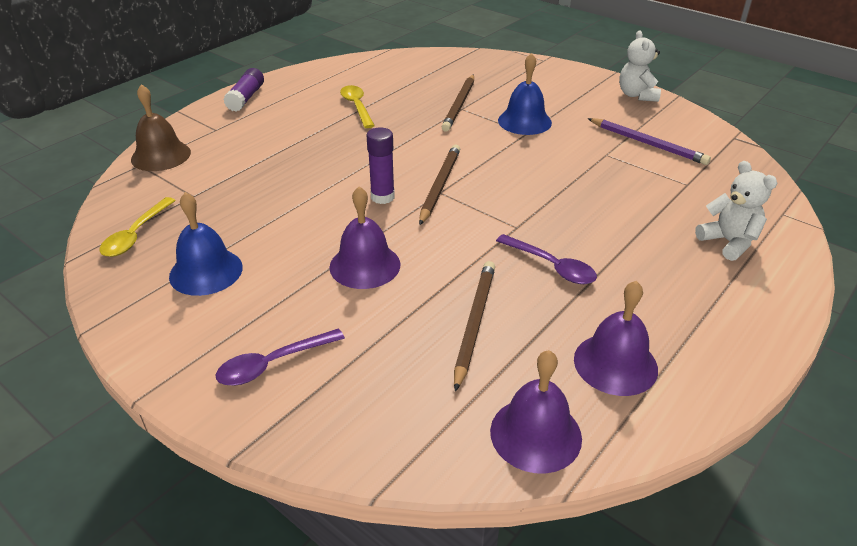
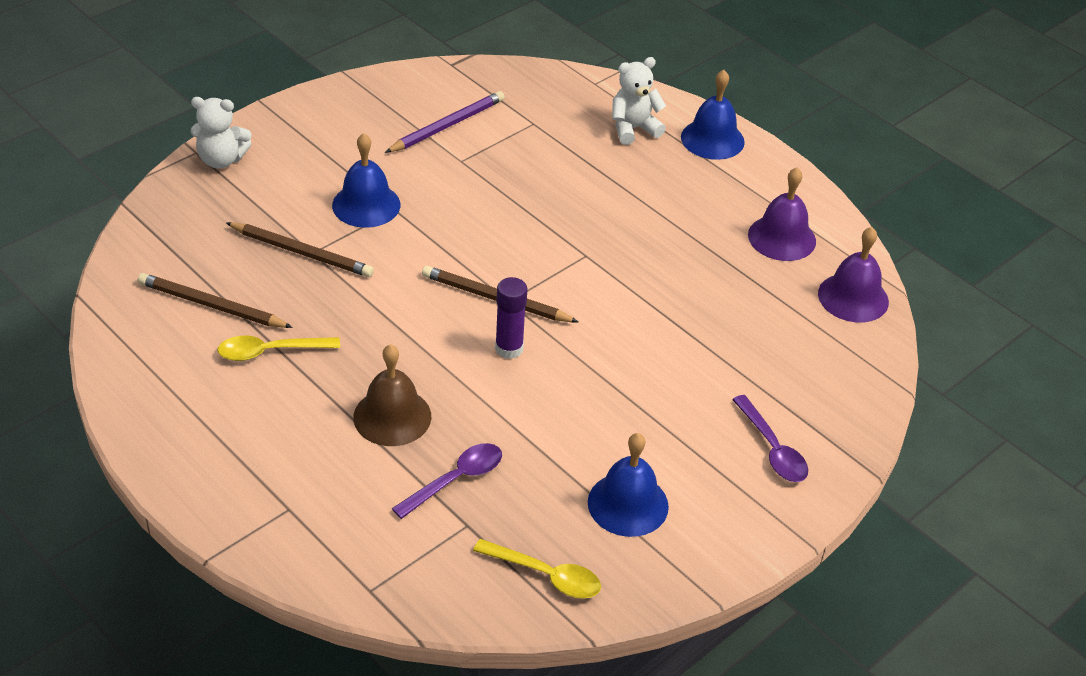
camera: 85 degrees left, 5 degrees up
brown bell [131,84,191,171] -> brown bell moved to [353,344,431,446]
purple glue stick [223,68,264,111] -> none
purple bell [329,186,401,289] -> none
brown pencil [454,261,495,392] -> brown pencil moved to [138,273,293,328]
purple spoon [496,234,597,284] -> purple spoon moved to [392,443,502,519]
white teddy bear [619,30,661,102] -> white teddy bear moved to [191,97,251,168]
none -> blue bell [681,70,745,160]

